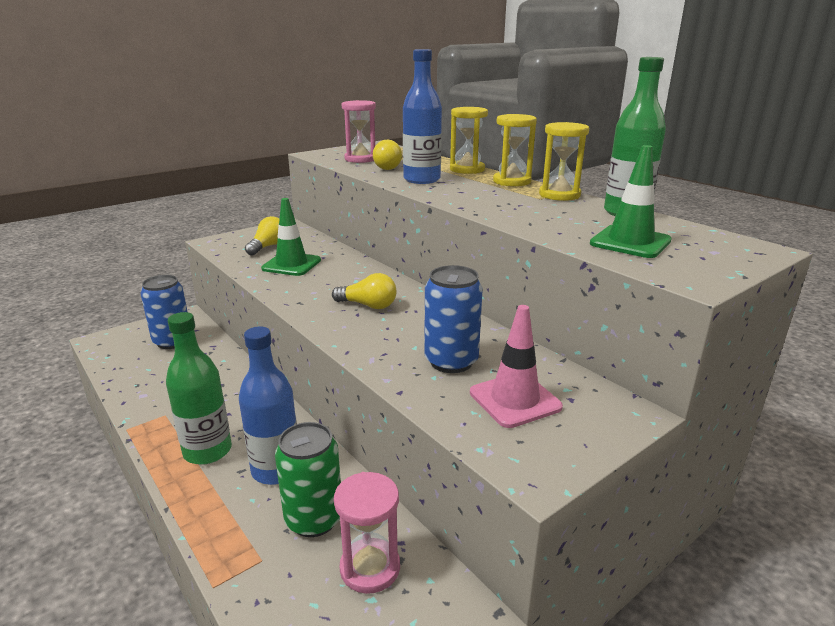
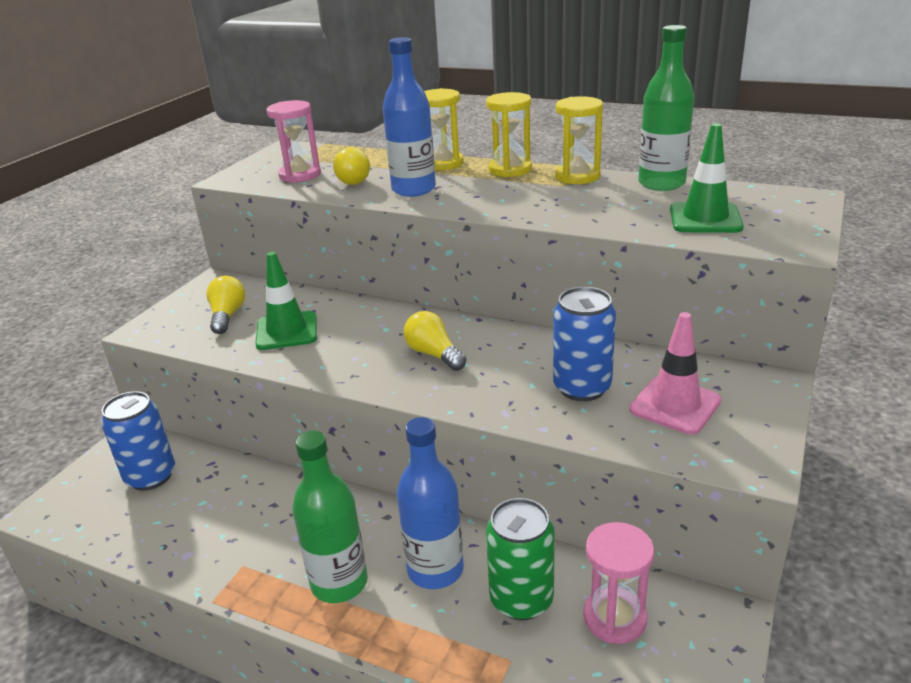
camera: 25 degrees left, 5 degrees up
yellow light bulb [332,273,396,309] -> yellow light bulb turned 120 degrees counterclockwise [404,311,467,371]

